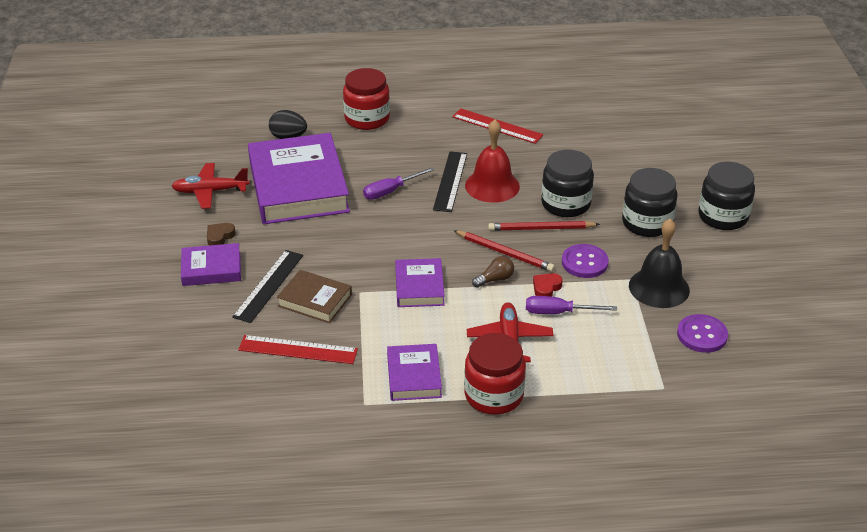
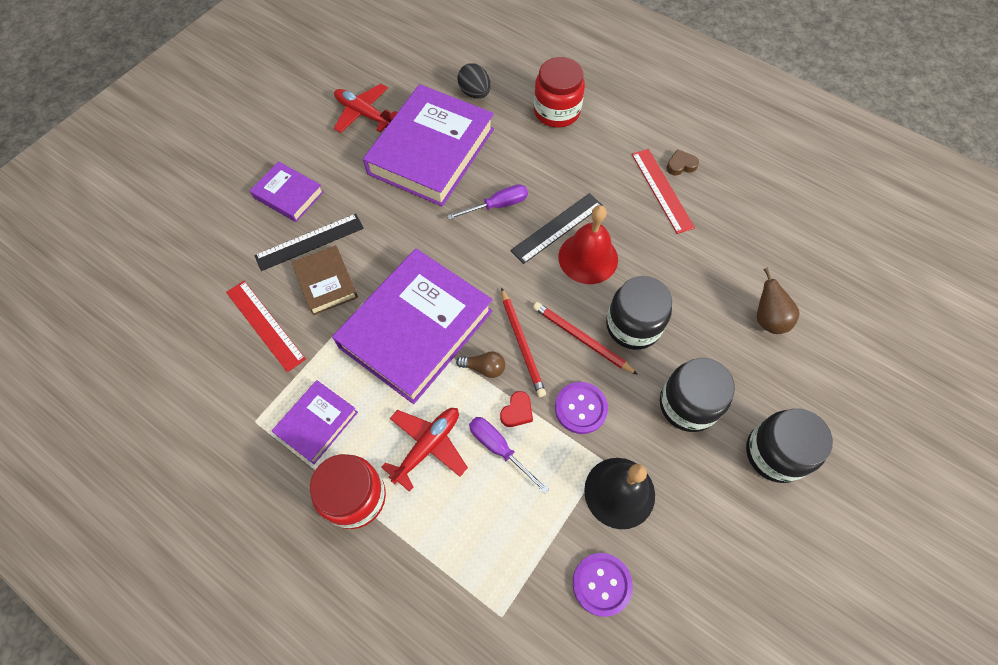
camera: 40 degrees right, 25 degrees up
brown heart [207,223,236,246] -> brown heart moved to [666,149,699,175]
purple screwdriver [363,167,435,200] -> purple screwdriver turned 150 degrees clockwise [447,184,528,220]
purple book [395,258,445,307] -> purple book [332,248,493,404], size x2.04
red heart [533,273,563,297] -> red heart turned 135 degrees clockwise [500,391,533,427]
none -> brown pear [757,267,800,334]

